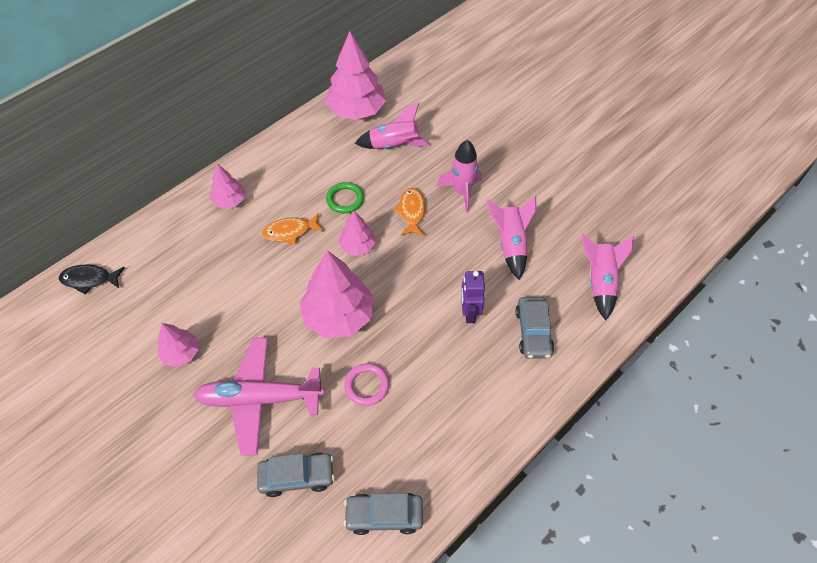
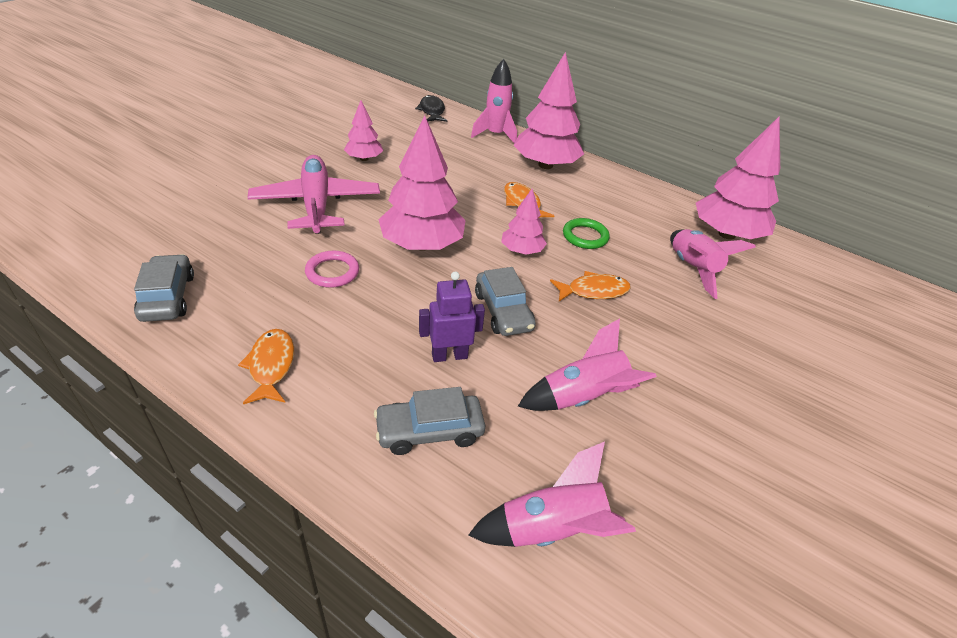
camera: 75 degrees right, 15 degrees down
pink tree [210,164,245,209] -> pink tree [514,52,584,169], size x1.86
grey car [257,453,335,497] -> grey car moved to [475,267,536,336]
pink rocket [437,140,482,213] -> pink rocket moved to [471,59,517,144]
none -> orange fish [238,329,294,404]

